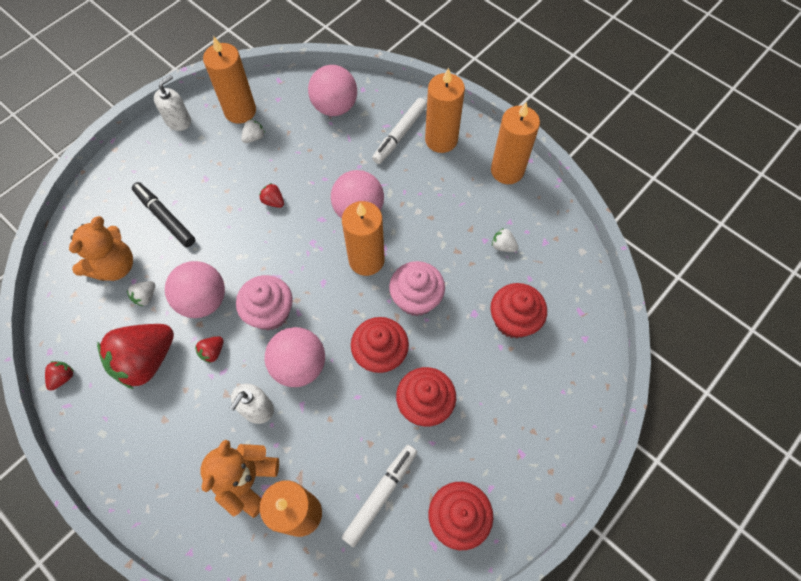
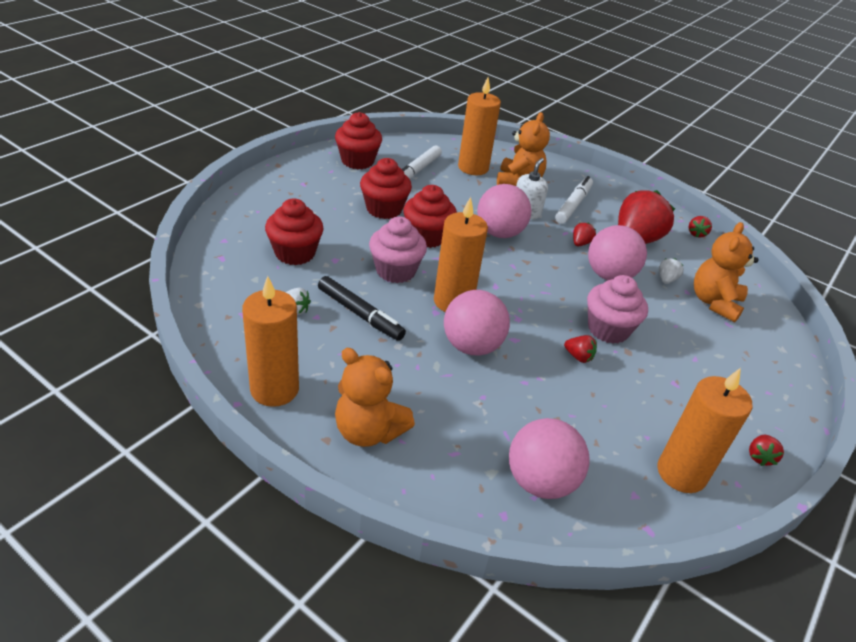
camera: 170 degrees right, 25 degrees down
black marker [132,182,195,247] -> black marker moved to [318,276,406,341]
white soap dispenser [154,75,191,131] -> red strawberry [749,435,784,466]
pink cupcake [236,275,293,331] -> pink cupcake moved to [587,275,648,344]
white strawberry [241,119,265,143] -> none
white marker [372,98,427,164] -> white marker moved to [555,176,593,224]
orange candle [425,67,465,153] -> orange teddy bear [335,348,415,447]

